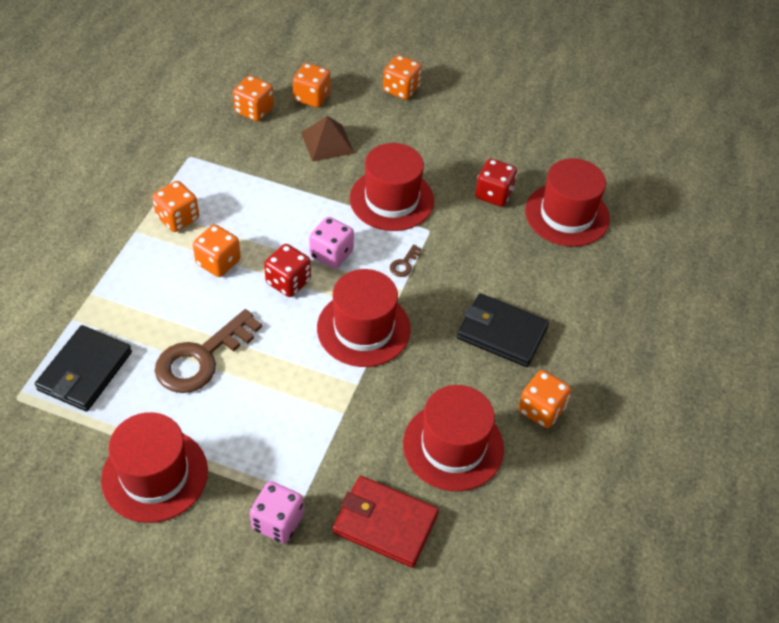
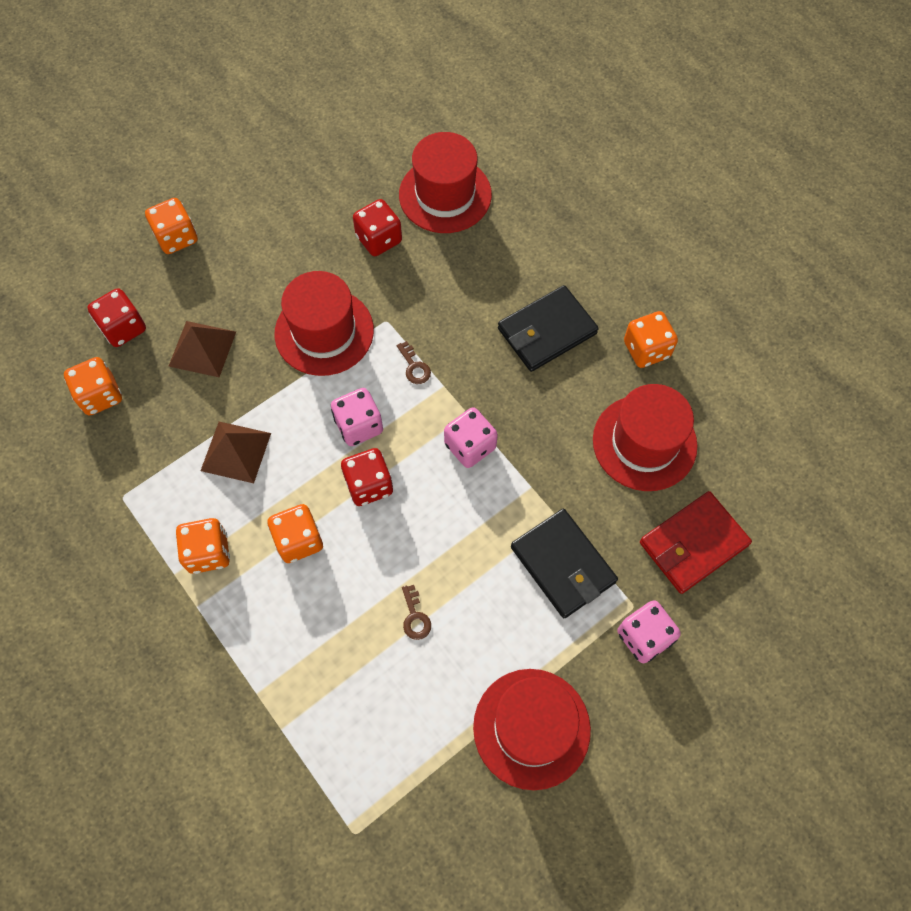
camera: 55 degrees left, 15 degrees up
black wallet [35,325,132,411] -> black wallet moved to [511,509,618,618]
brown key [155,309,262,393] -> brown key [402,585,431,640], size x0.40
orange dice [293,63,330,108] -> red dice [87,288,146,347]
red hat [317,269,411,367] -> pink dice [444,407,498,468]
none -> brown pyramid [201,421,271,483]

